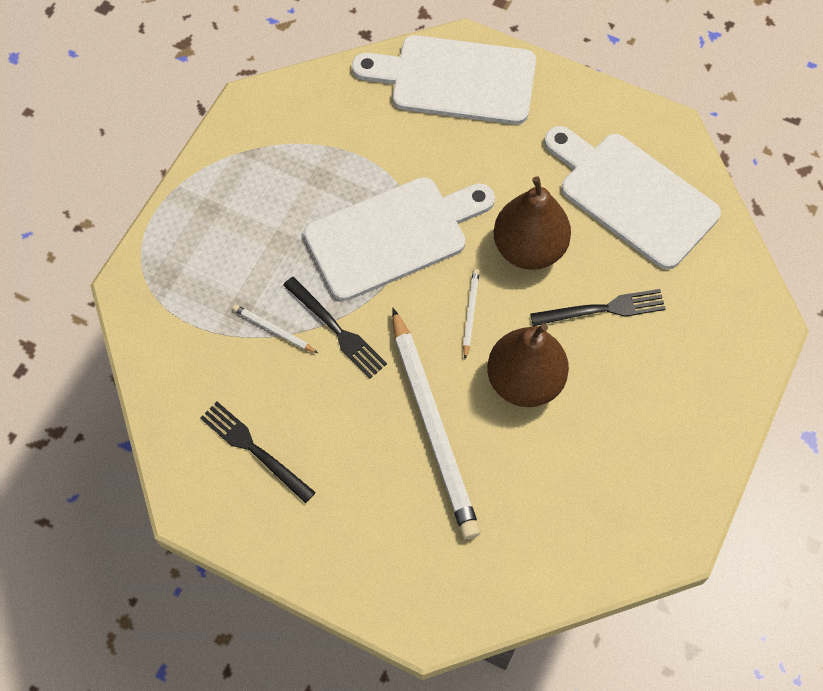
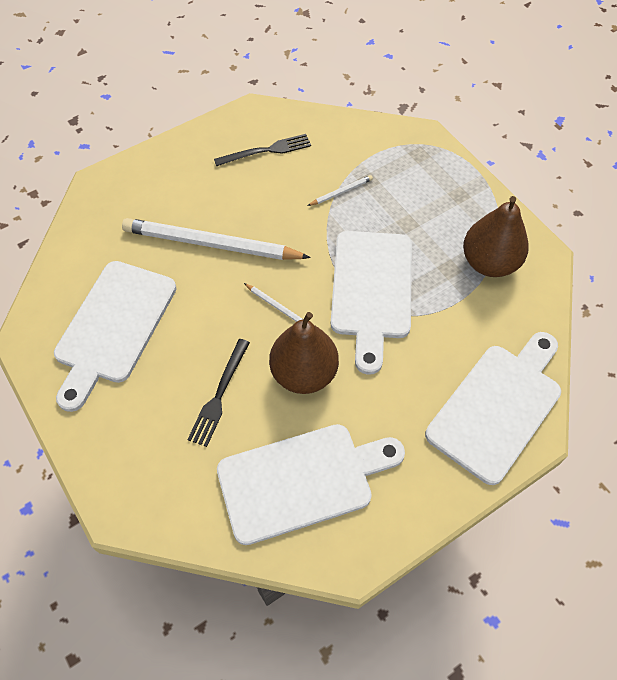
camera: 120 degrees right, 5 degrees down
black fork [283,277,387,379] -> none
brown pear [487,323,569,407] -> brown pear moved to [463,196,529,277]
none -> white cutting board [54,261,177,412]

